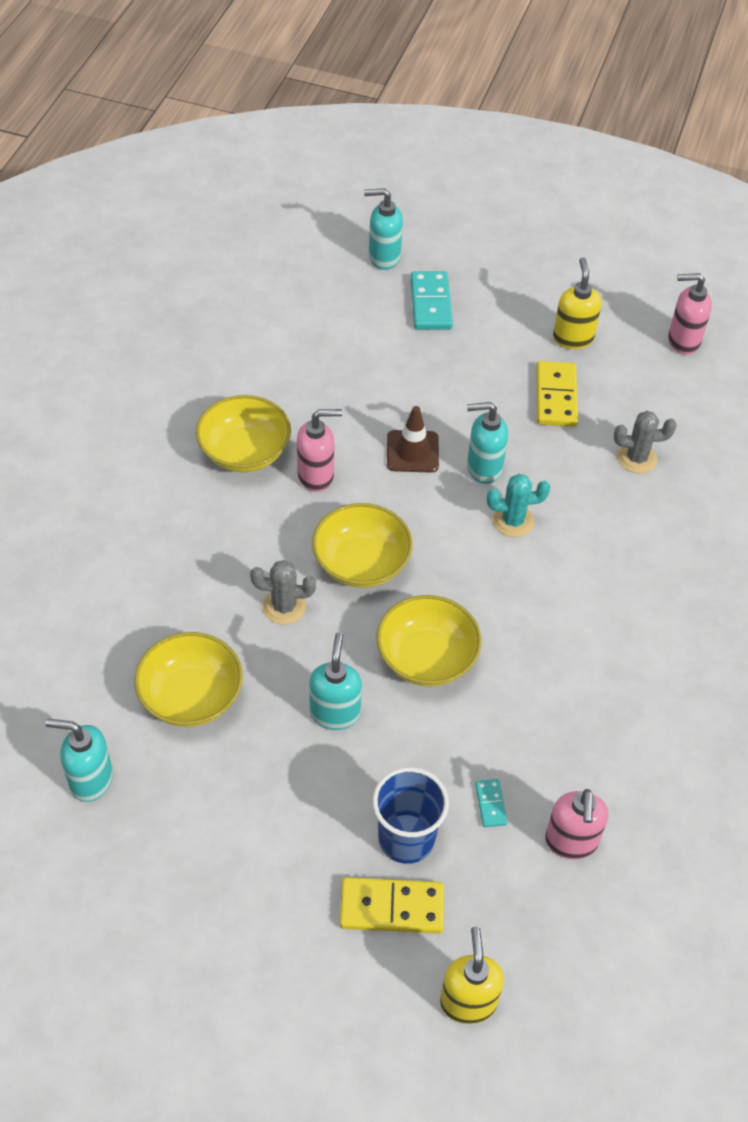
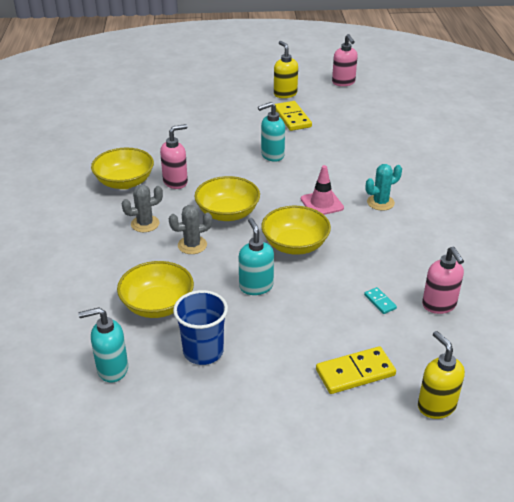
camera: 20 degrees left, 15 degrees down
turquoise soap dispenser [364,188,403,270] -> none
blue cup [372,767,449,864] -> blue cup moved to [173,290,228,365]
brown traffic cone [387,406,439,473] -> none
turquoise domino [410,271,453,330] -> none
turquoise cactus [487,474,550,537] -> turquoise cactus moved to [365,164,402,211]
grey cactus [614,411,677,474] -> grey cactus moved to [121,184,163,232]
pink soap dispenser [668,273,712,355] -> pink soap dispenser turned 90 degrees counterclockwise [332,34,358,86]
none -> pink traffic cone [301,165,344,215]

